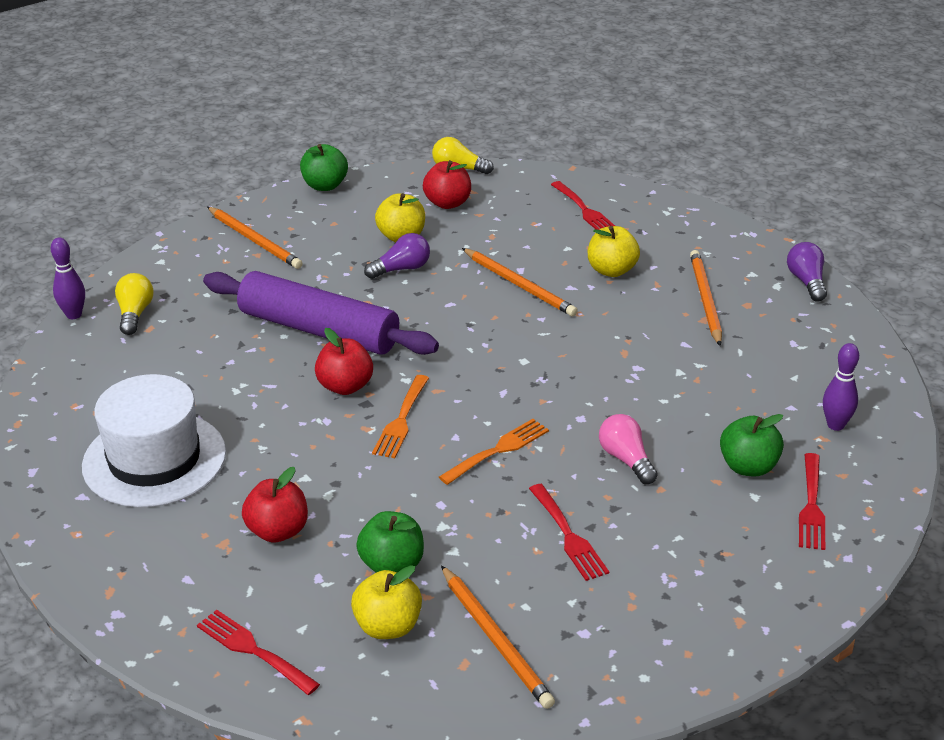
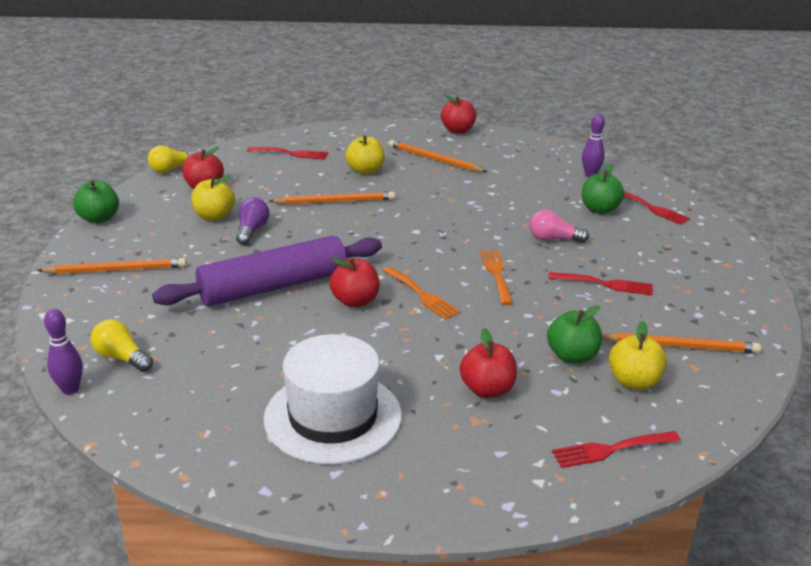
camera: 55 degrees left, 5 degrees down
purple light bulb [787,242,827,302] -> red apple [441,94,476,134]

